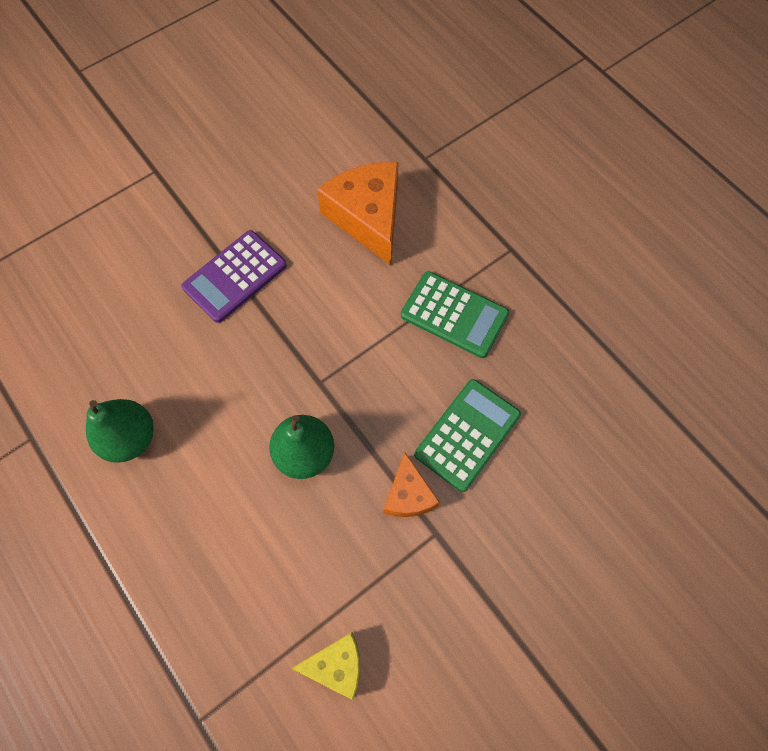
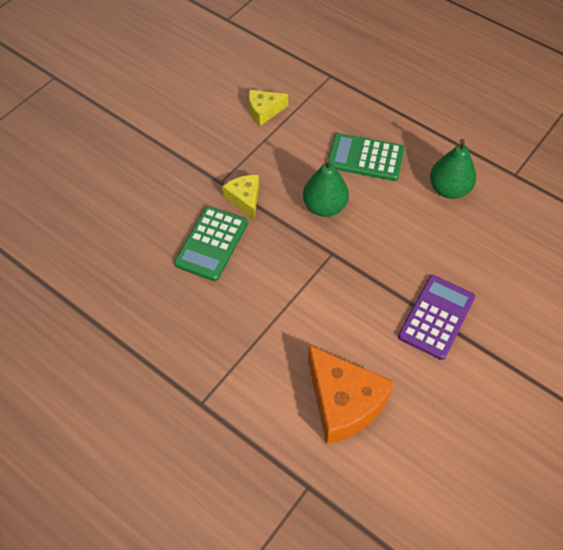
camera: 165 degrees right, 10 degrees down
orange cheese [383,452,440,517] -> yellow cheese [222,175,259,220]
green calculator [401,271,509,358] -> green calculator moved to [328,133,405,181]

